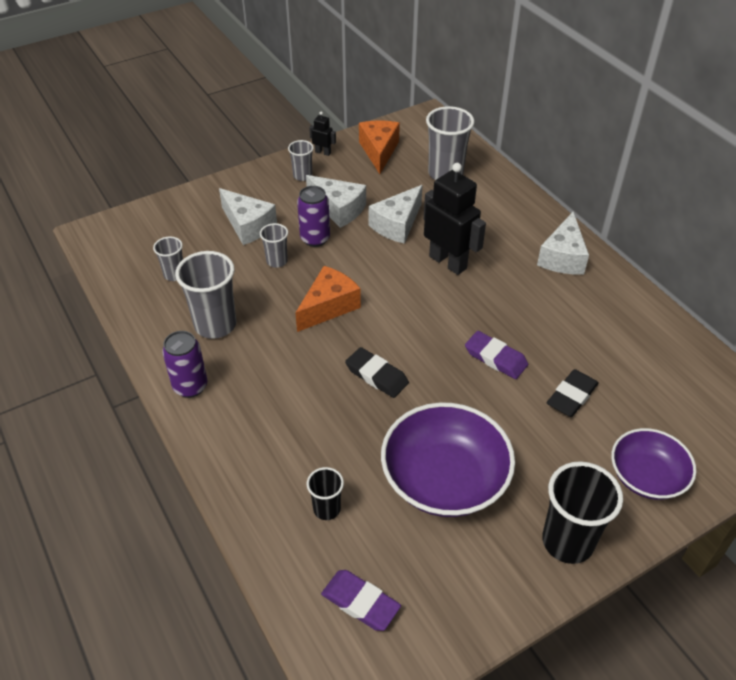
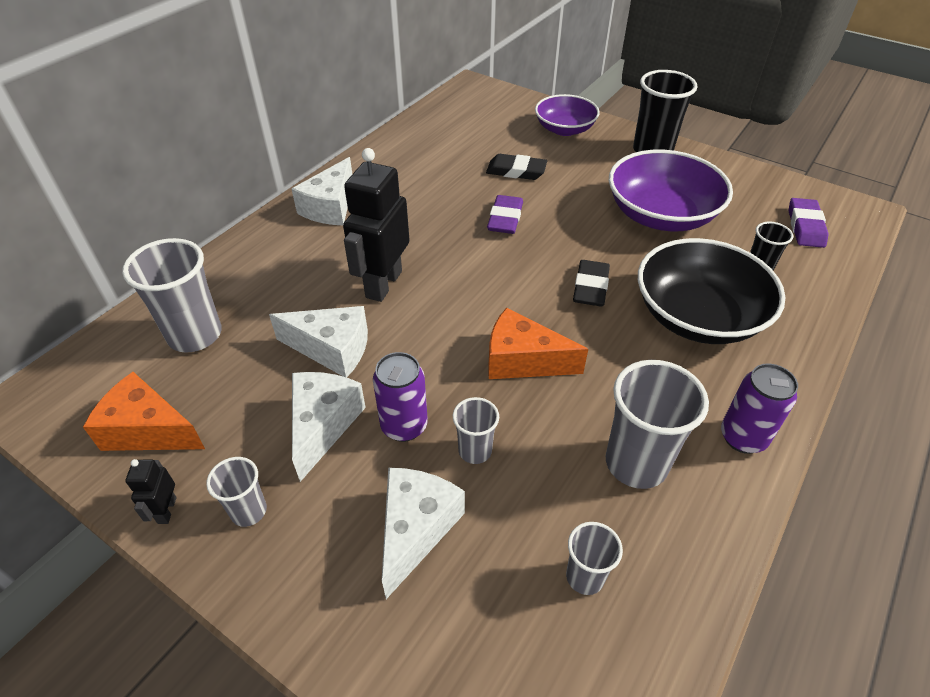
camera: 115 degrees left, 0 degrees up
orange cheese [359,121,400,174] -> orange cheese turned 45 degrees clockwise [83,372,205,451]
white cheese [537,212,589,275] -> white cheese turned 120 degrees clockwise [292,157,352,225]
none -> black bowl [638,238,785,344]

